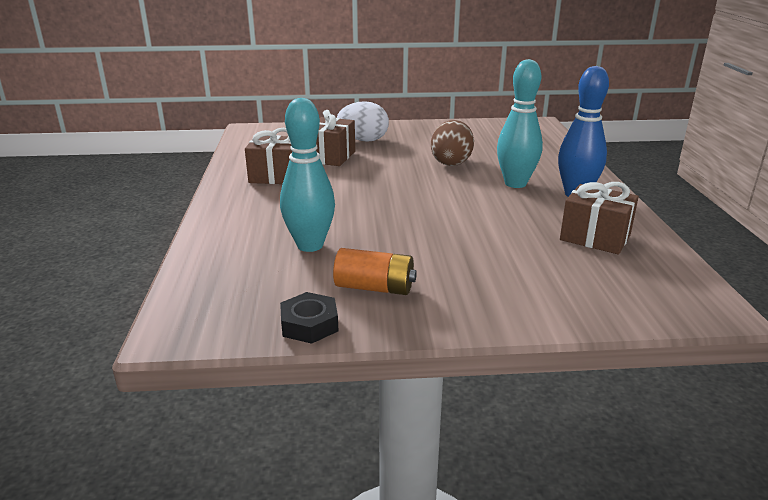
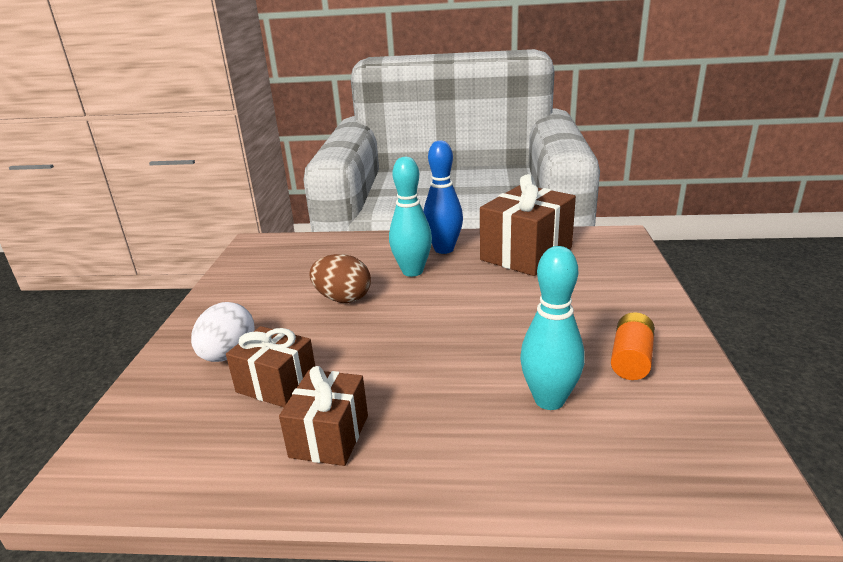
camera: 80 degrees left, 0 degrees up
black nut [280,292,338,344] -> none
brown gift [560,182,639,254] -> brown gift [480,174,576,276], size x1.65

